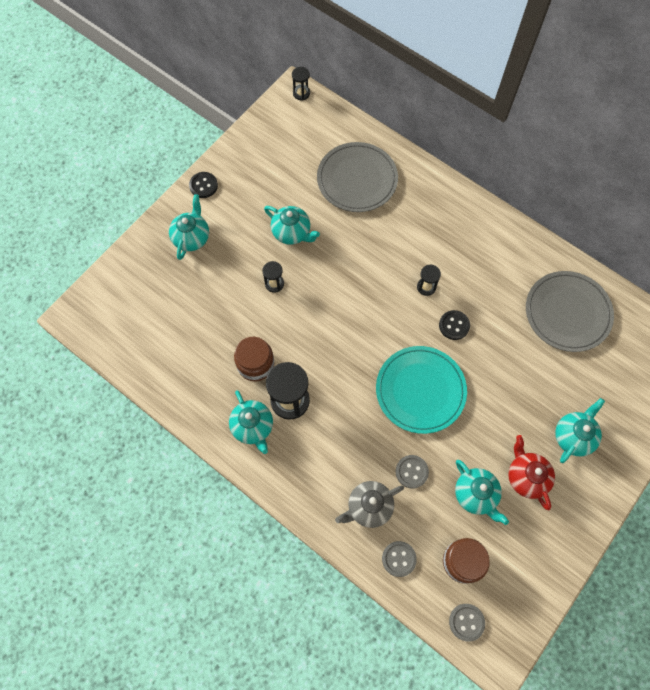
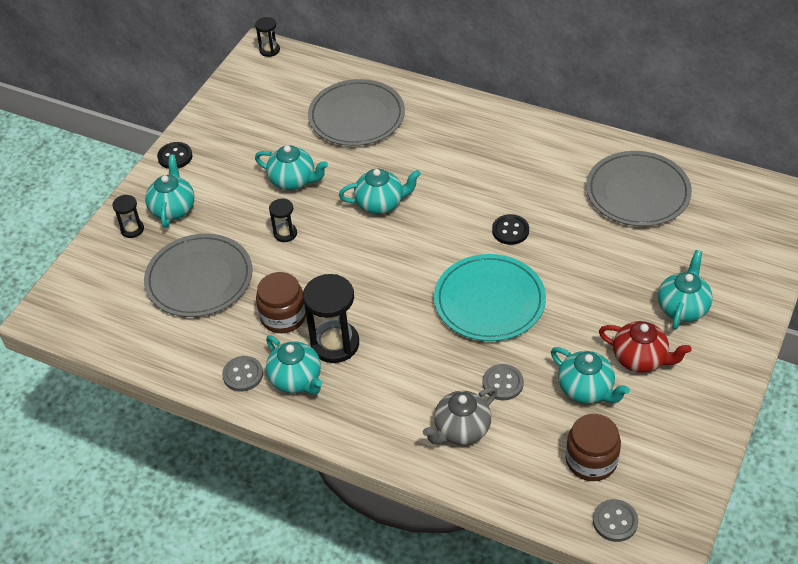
camera: 10 degrees left, 20 degrees down
grey button [382,541,417,577] -> grey button moved to [222,356,263,392]
black hourglass [417,264,441,296] -> black hourglass moved to [112,195,144,238]
red teapot [508,435,555,510] -> red teapot turned 150 degrees clockwise [599,321,692,373]
none -> grey plate [144,233,253,317]
none -> turquoise teapot [339,169,421,214]

